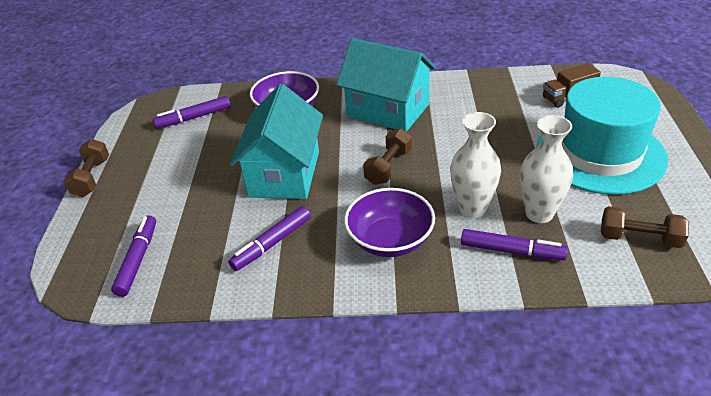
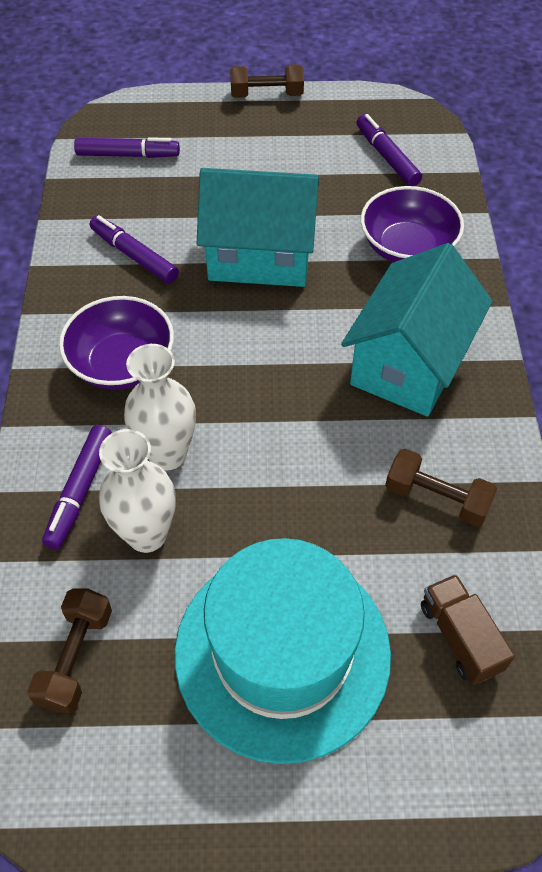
camera: 85 degrees right, 15 degrees up
brown dumbbell [363,128,412,185] -> brown dumbbell moved to [385,448,497,527]

